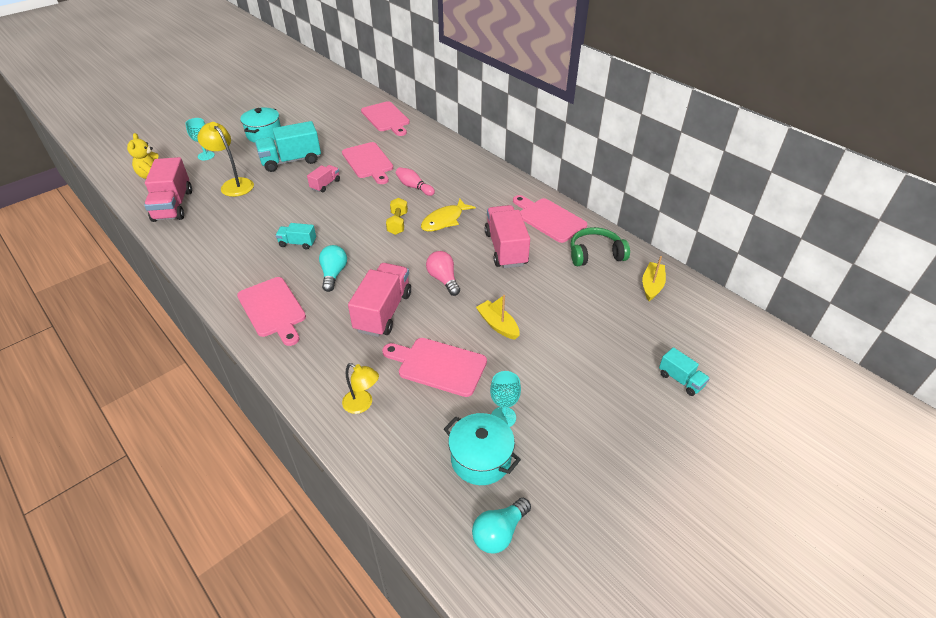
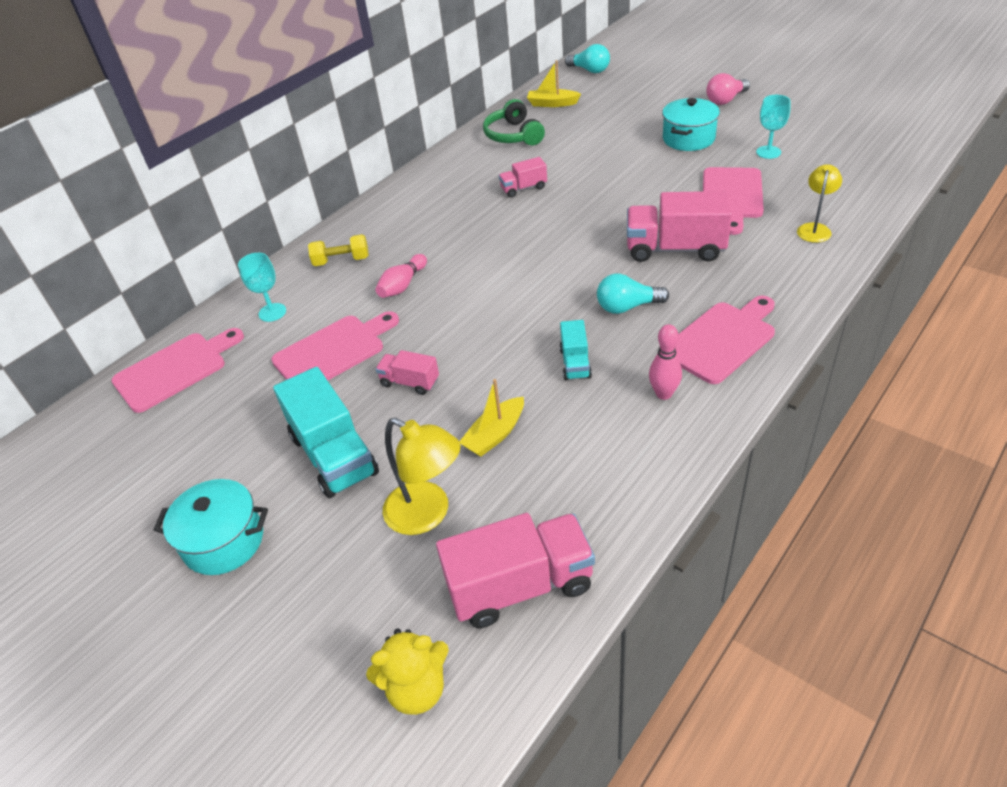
camera: 95 degrees left, 0 degrees up
turquoise goblet [185,118,215,160] -> turquoise goblet moved to [238,253,286,322]
yellow lamp [197,122,254,197] -> yellow lamp turned 90 degrees counterclockwise [383,418,461,535]
yellow dumbbell [386,198,408,235] -> yellow dumbbell moved to [308,234,369,266]
yellow fish [421,199,476,231] -> none
pink light bulb [426,251,460,296] -> pink light bulb moved to [706,73,750,105]
turquoise pot [444,413,521,485] -> turquoise pot moved to [662,98,720,151]
turquoise light bulb [472,498,531,554] -> turquoise light bulb moved to [565,44,610,73]
yellow boat [476,295,519,340] -> yellow boat moved to [459,379,524,457]
pink truck [485,205,530,268] -> pink truck [499,157,547,197], size x0.52
pink cutting board [513,195,587,243] -> none
turquoise truck [659,347,710,396] -> none
none -> pink bowling pin [649,324,682,400]

